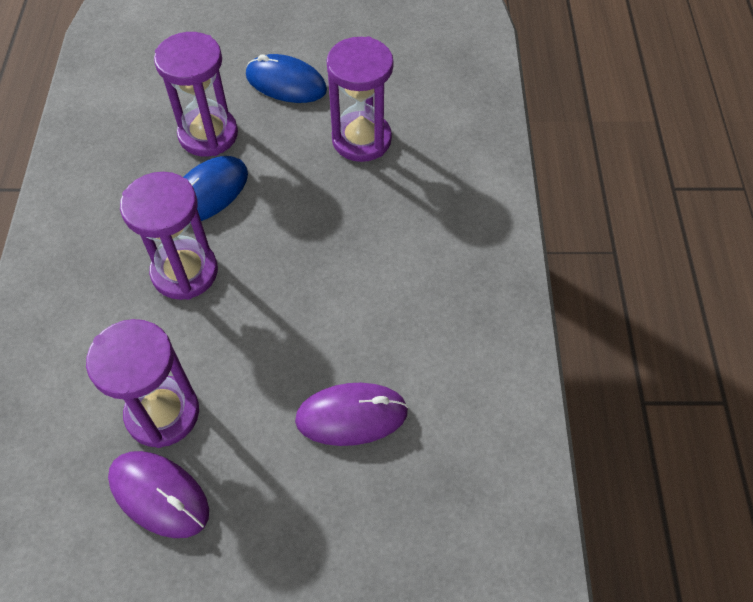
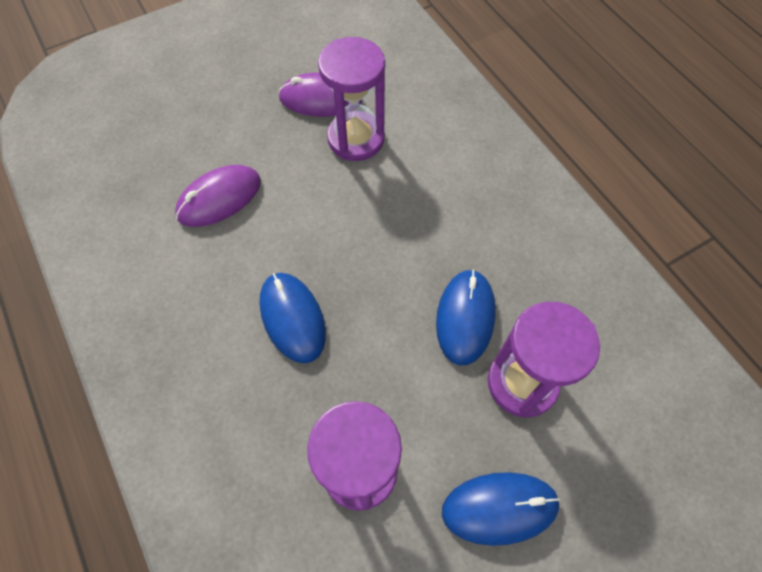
camera: 150 degrees right, 5 degrees up
purple hourglass [120,172,218,300] -> none
none -> blue mouse [259,273,326,363]

